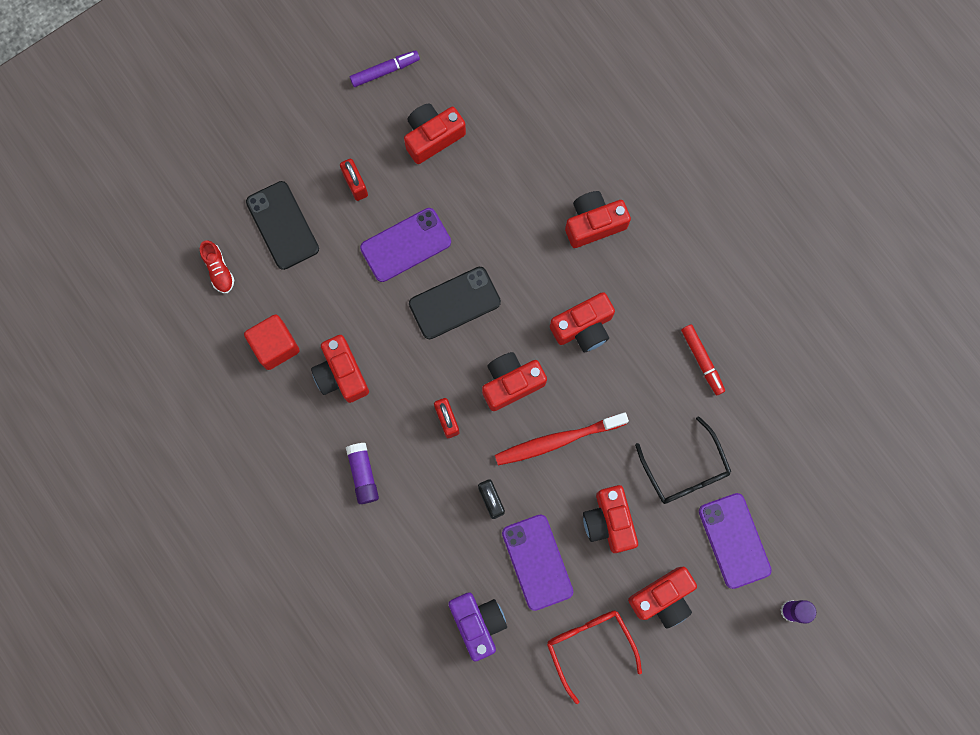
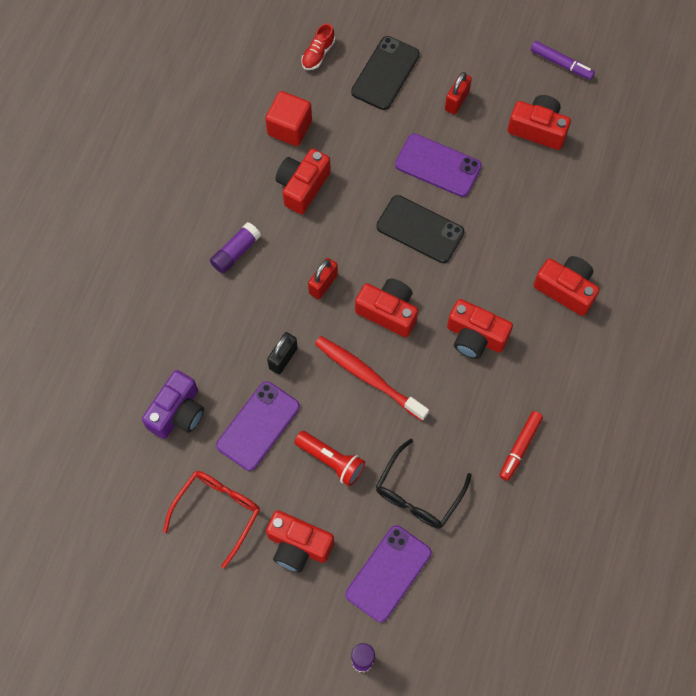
camera: 55 degrees right, 10 degrees down
red camera [583,485,638,553] -> red flashlight [295,431,365,486]

